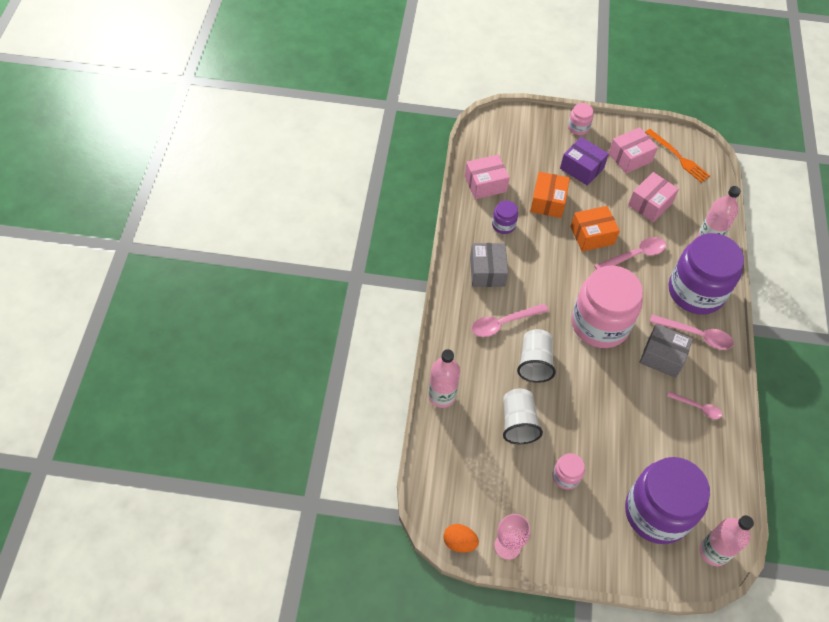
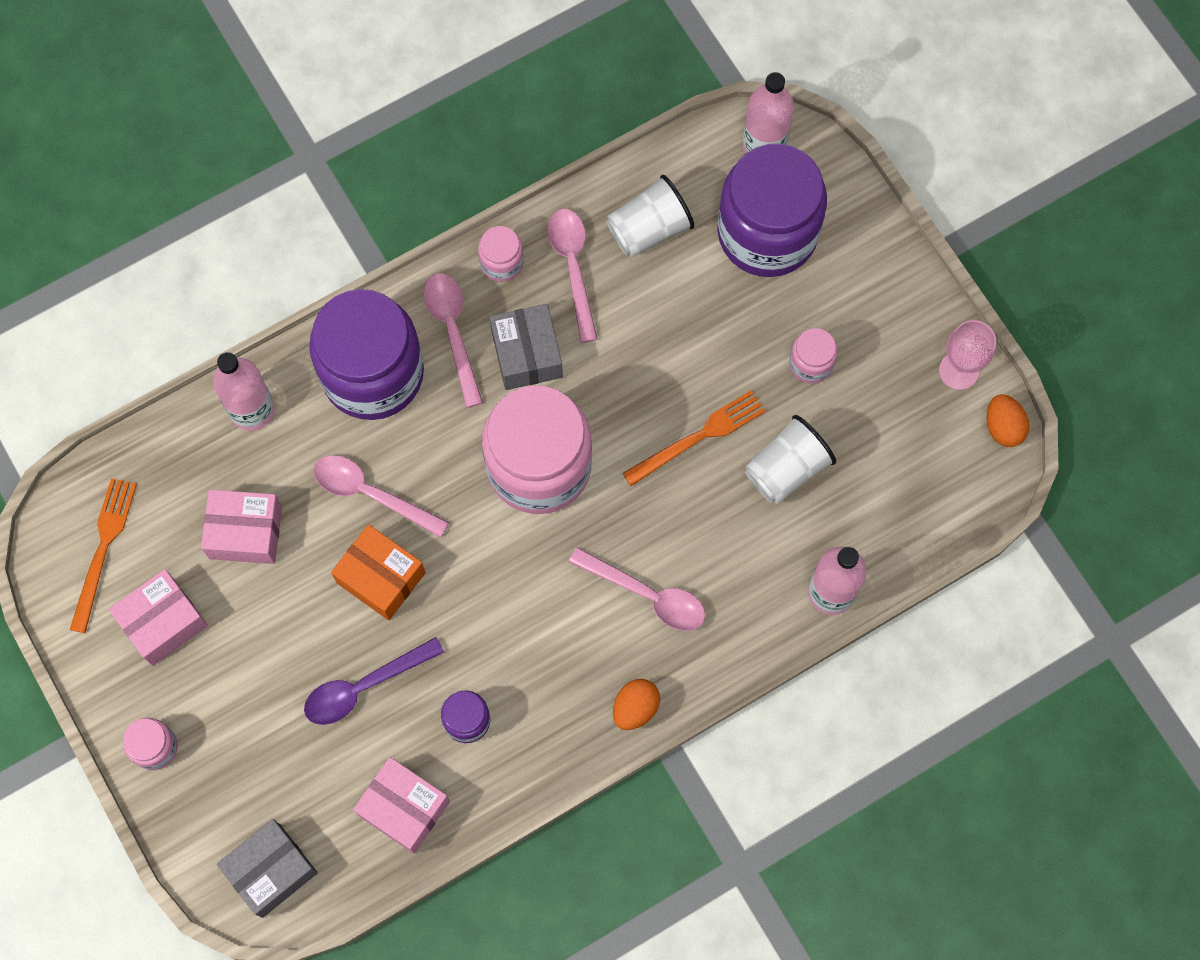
camera: 125 degrees left, 15 degrees up
grey box [470,243,508,287] -> grey box moved to [217,819,318,918]
white cup [517,329,556,383] -> white cup moved to [606,175,694,257]
orange box [530,172,570,218] -> purple spoon [304,637,444,725]
purple box [560,137,609,186] -> none
pink box [609,127,658,174] -> pink box turned 60 degrees counterclockwise [109,569,208,666]
pink spoon [667,391,722,419] -> pink spoon [547,209,598,343], size x1.58
none -> pink jar [478,226,524,282]
none -> orange egg [613,679,660,730]
none -> orange fork [623,390,765,486]

